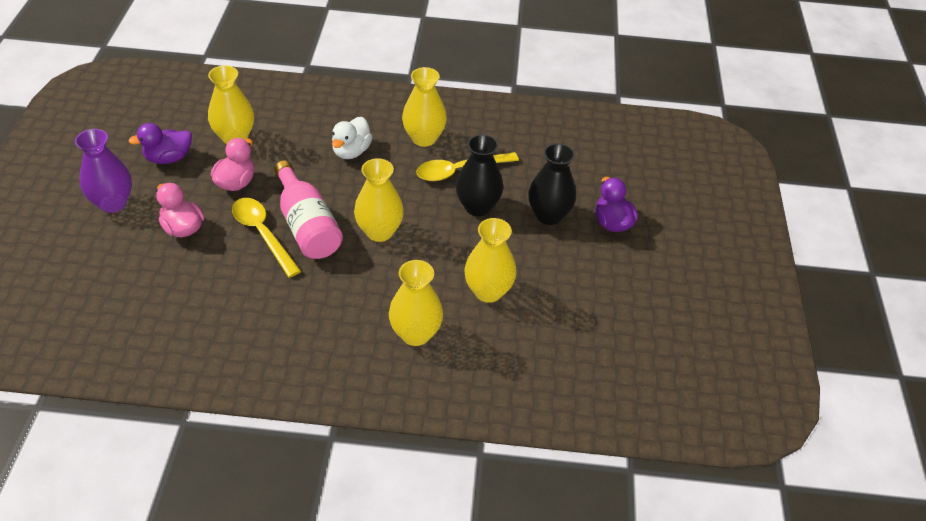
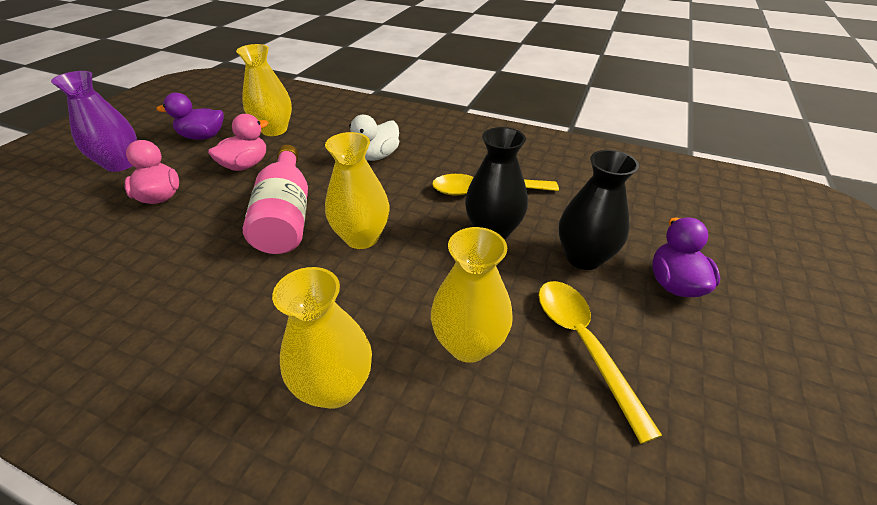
camera: 20 degrees right, 5 degrees down
yellow spoon [232,198,301,278] -> yellow spoon moved to [538,281,663,444]
yellow vase [402,67,447,147] -> none

